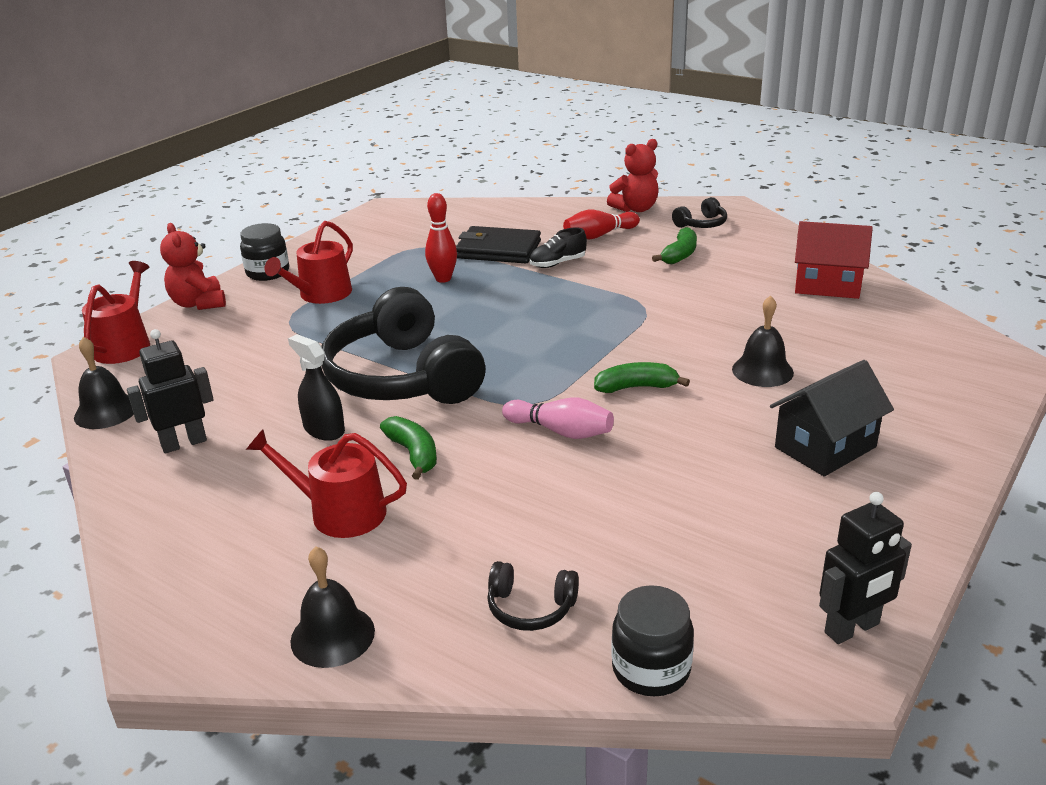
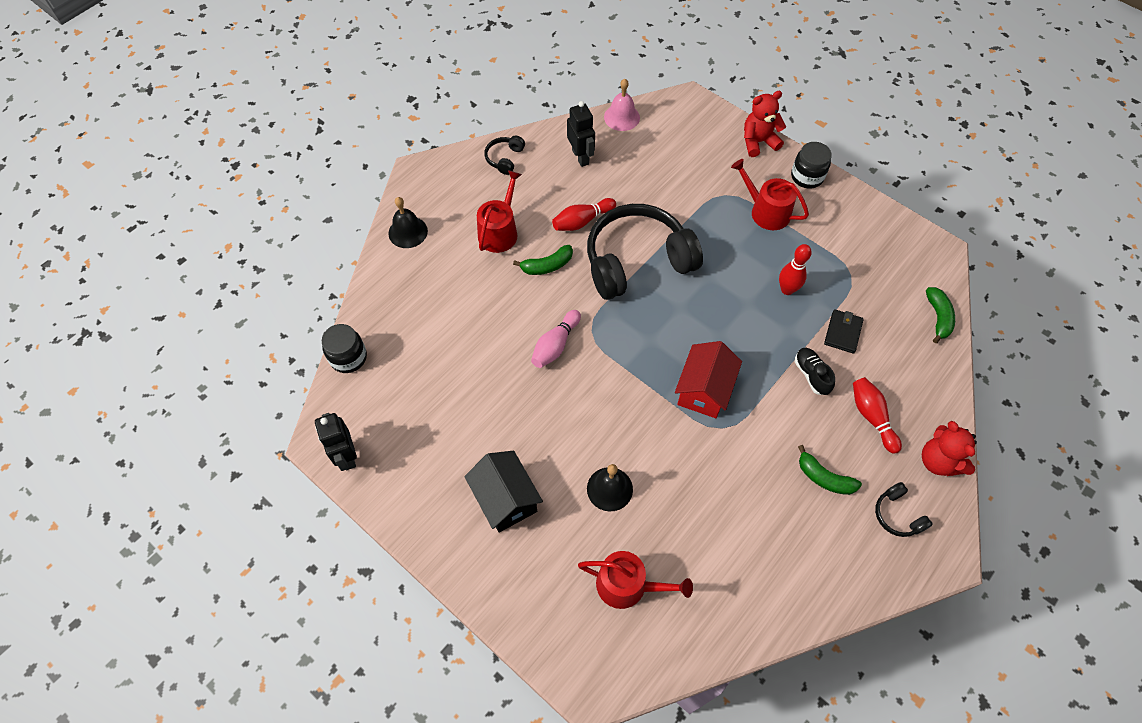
camera: 95 degrees right, 30 degrees up
black bell [74,337,134,429] -> pink bell [604,79,640,131]
red watering can [82,261,150,364] -> red watering can moved to [578,551,693,609]
black spray bottle [288,334,345,441] -> red bowling pin [552,198,616,231]
black wallet [456,226,541,263] -> black wallet [824,309,864,354], size x0.62
black headphones [487,561,579,631] -> black headphones moved to [484,136,525,175]
green banana [594,362,690,393] -> green banana moved to [926,287,955,343]
red house [795,221,873,299] -> red house moved to [675,341,742,418]

